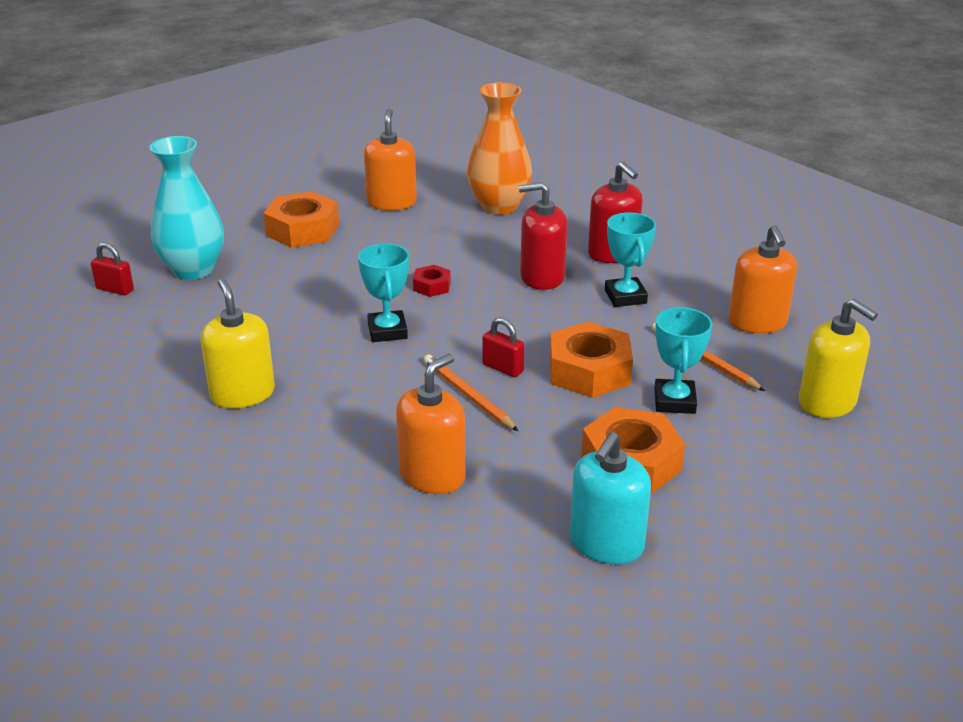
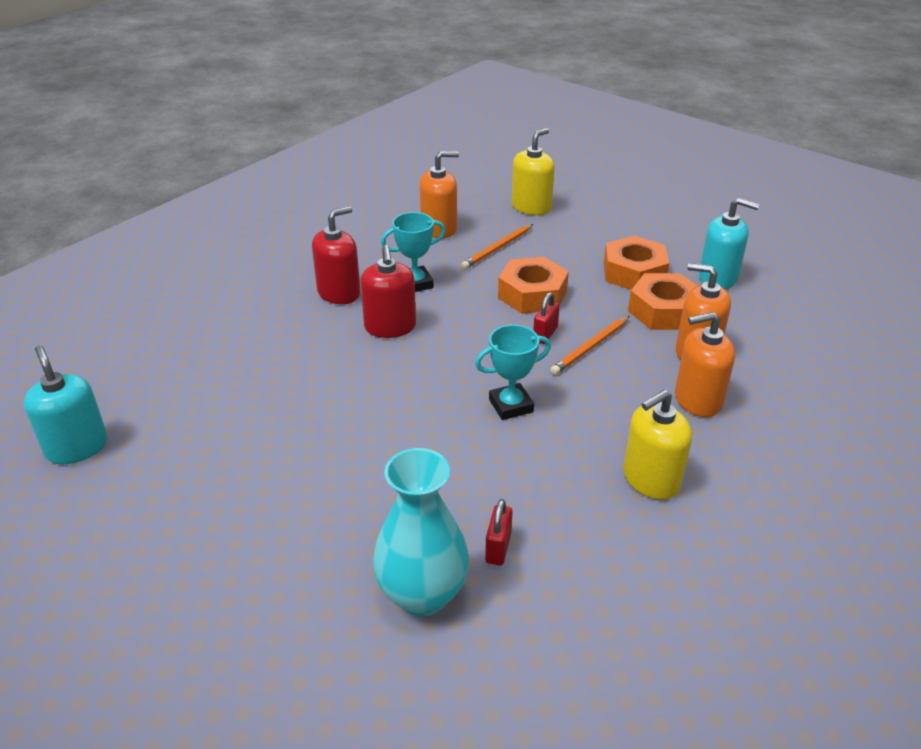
camera: 100 degrees left, 5 degrees up
red padlock [91,243,134,296] -> red padlock moved to [485,499,513,565]
orange nut [263,191,339,248] -> orange nut moved to [628,273,697,330]
orange soap dispenser [364,109,417,210] -> orange soap dispenser moved to [675,312,735,417]
red nut [413,265,451,297] -> none
orange vase [467,82,532,215] -> none
turquoise trophy [654,307,712,414] -> none
none -> turquoise soap dispenser [24,345,108,464]

